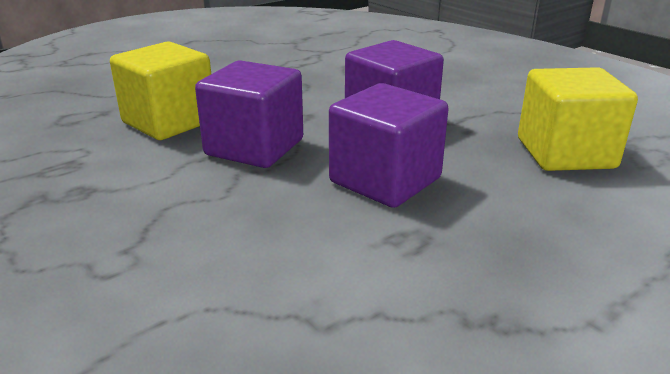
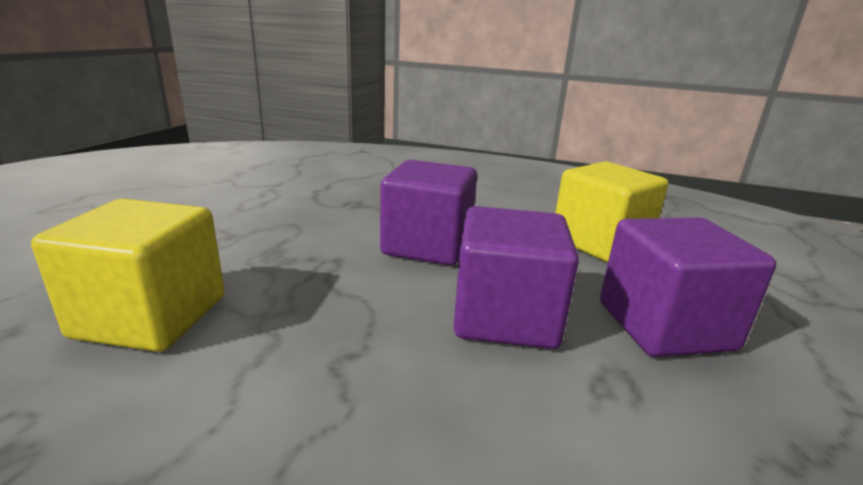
camera: 35 degrees left, 5 degrees down
purple cube [195,60,303,168] -> purple cube moved to [600,217,776,357]

